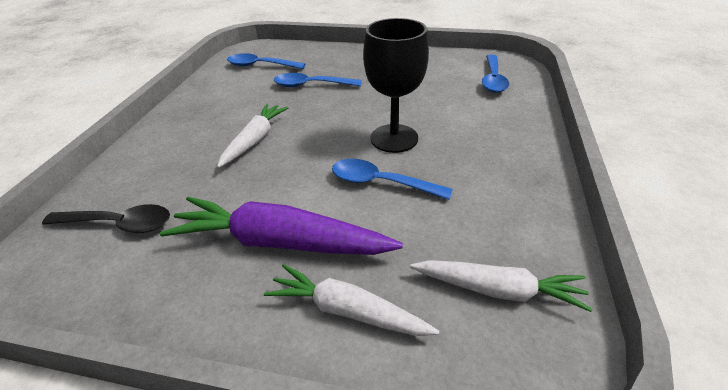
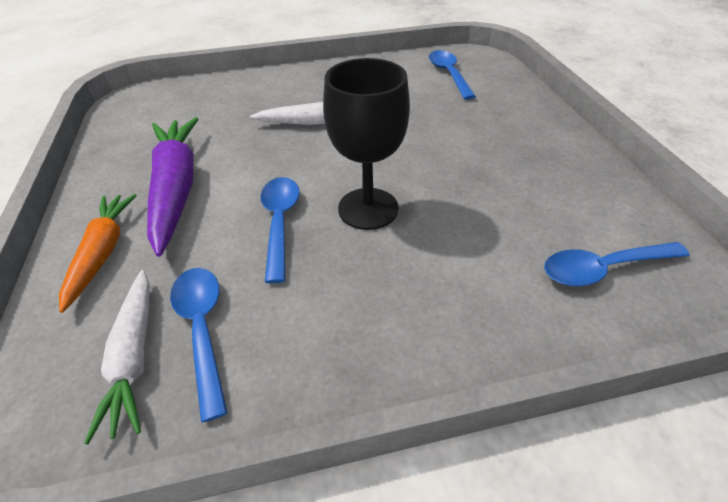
camera: 65 degrees right, 5 degrees up
black spoon [42,204,170,233] -> none
white carrot [264,264,439,336] -> orange carrot [59,194,137,313]
blue spoon [274,73,362,87] -> blue spoon moved to [170,268,228,422]

